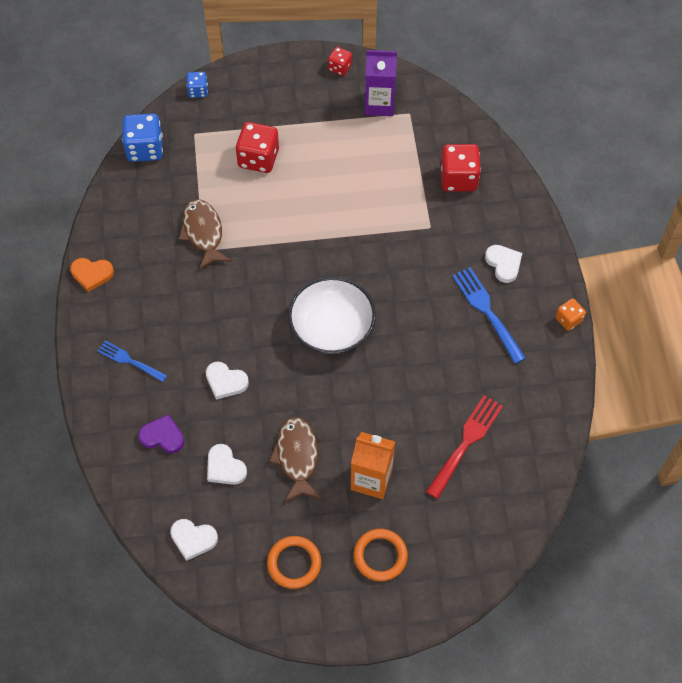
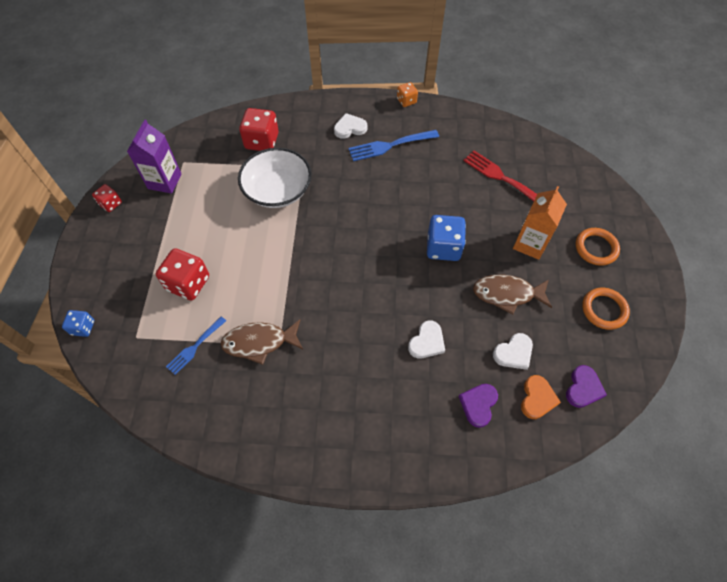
camera: 80 degrees left, 0 degrees up
orange heart [70,258,114,292] -> orange heart moved to [521,375,561,419]
blue fork [98,341,167,382] -> blue fork moved to [166,316,226,375]
blue dice [122,113,163,162] -> blue dice moved to [427,215,466,261]
white heart [170,519,218,561] -> purple heart [566,365,607,408]
white bowl [288,277,376,354] -> white bowl moved to [238,148,312,208]

